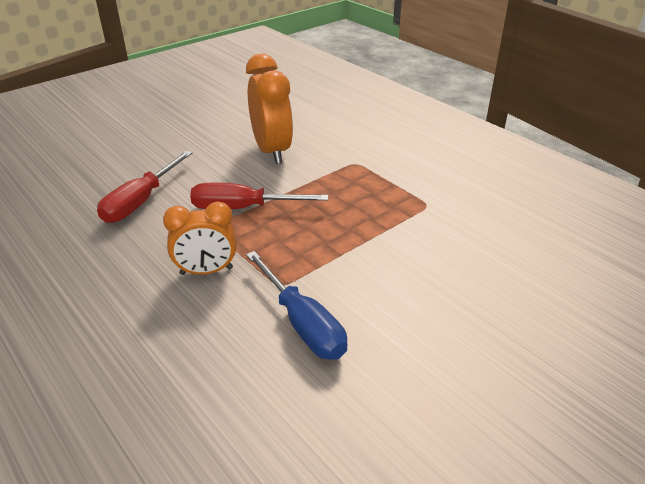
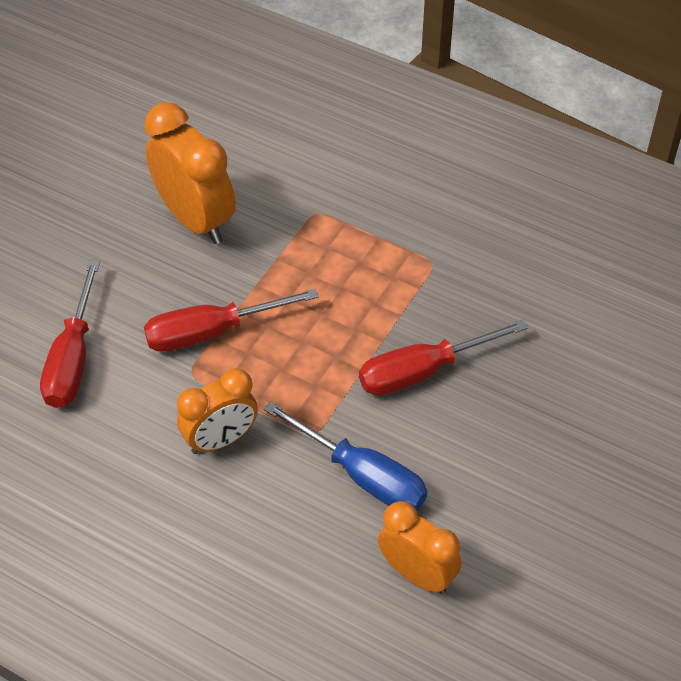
camera: 20 degrees left, 15 degrees up
none -> red screwdriver [359,320,528,395]
none -> orange clock [378,501,461,594]

